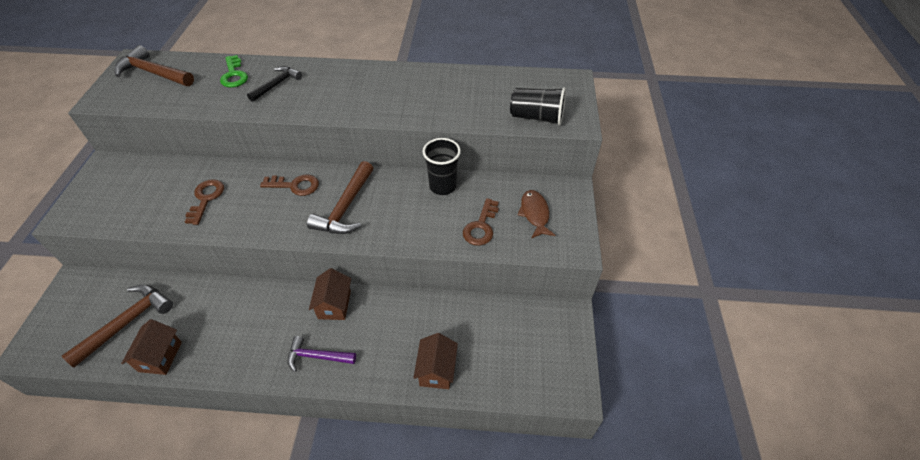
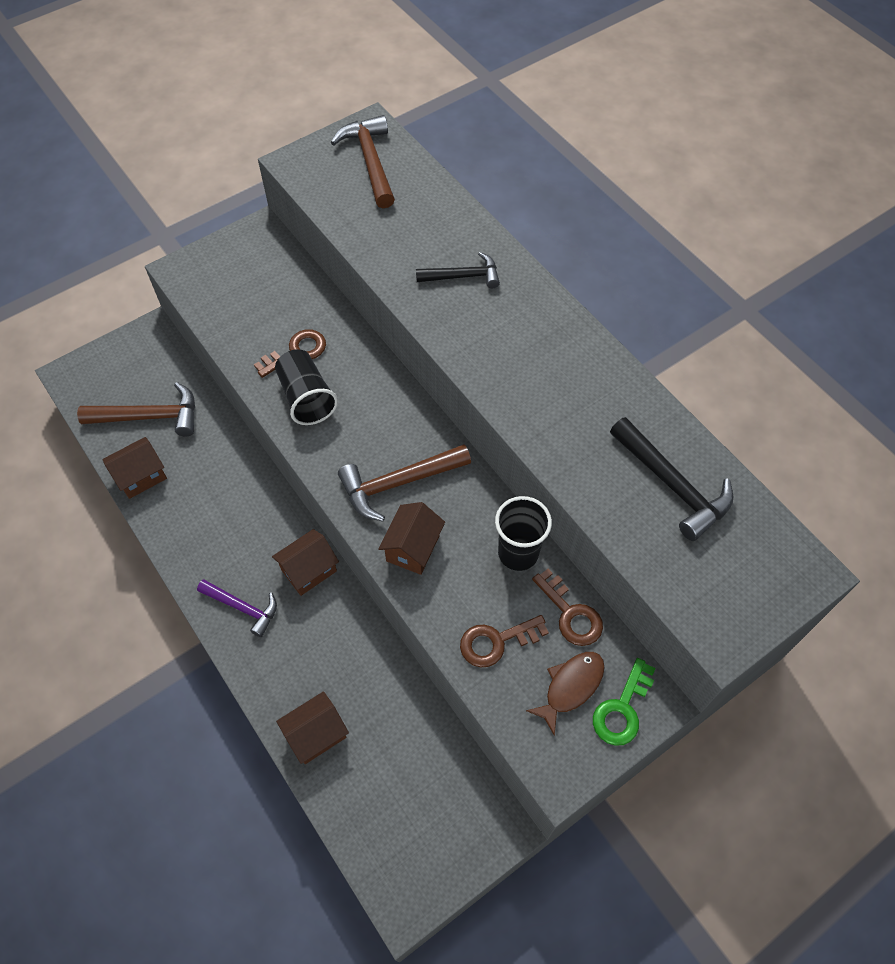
camera: 50 degrees right, 10 degrees up
green key [220,55,248,88] -> green key moved to [593,658,656,746]
brown key [260,175,319,196] -> brown key moved to [532,569,603,646]
purple hammer [288,336,356,372] -> purple hammer turned 150 degrees clockwise [197,579,277,637]
black cup [510,87,566,126] -> black cup moved to [275,349,338,425]
none -> brown house [378,502,445,575]
none -> black hammer [610,417,733,541]

